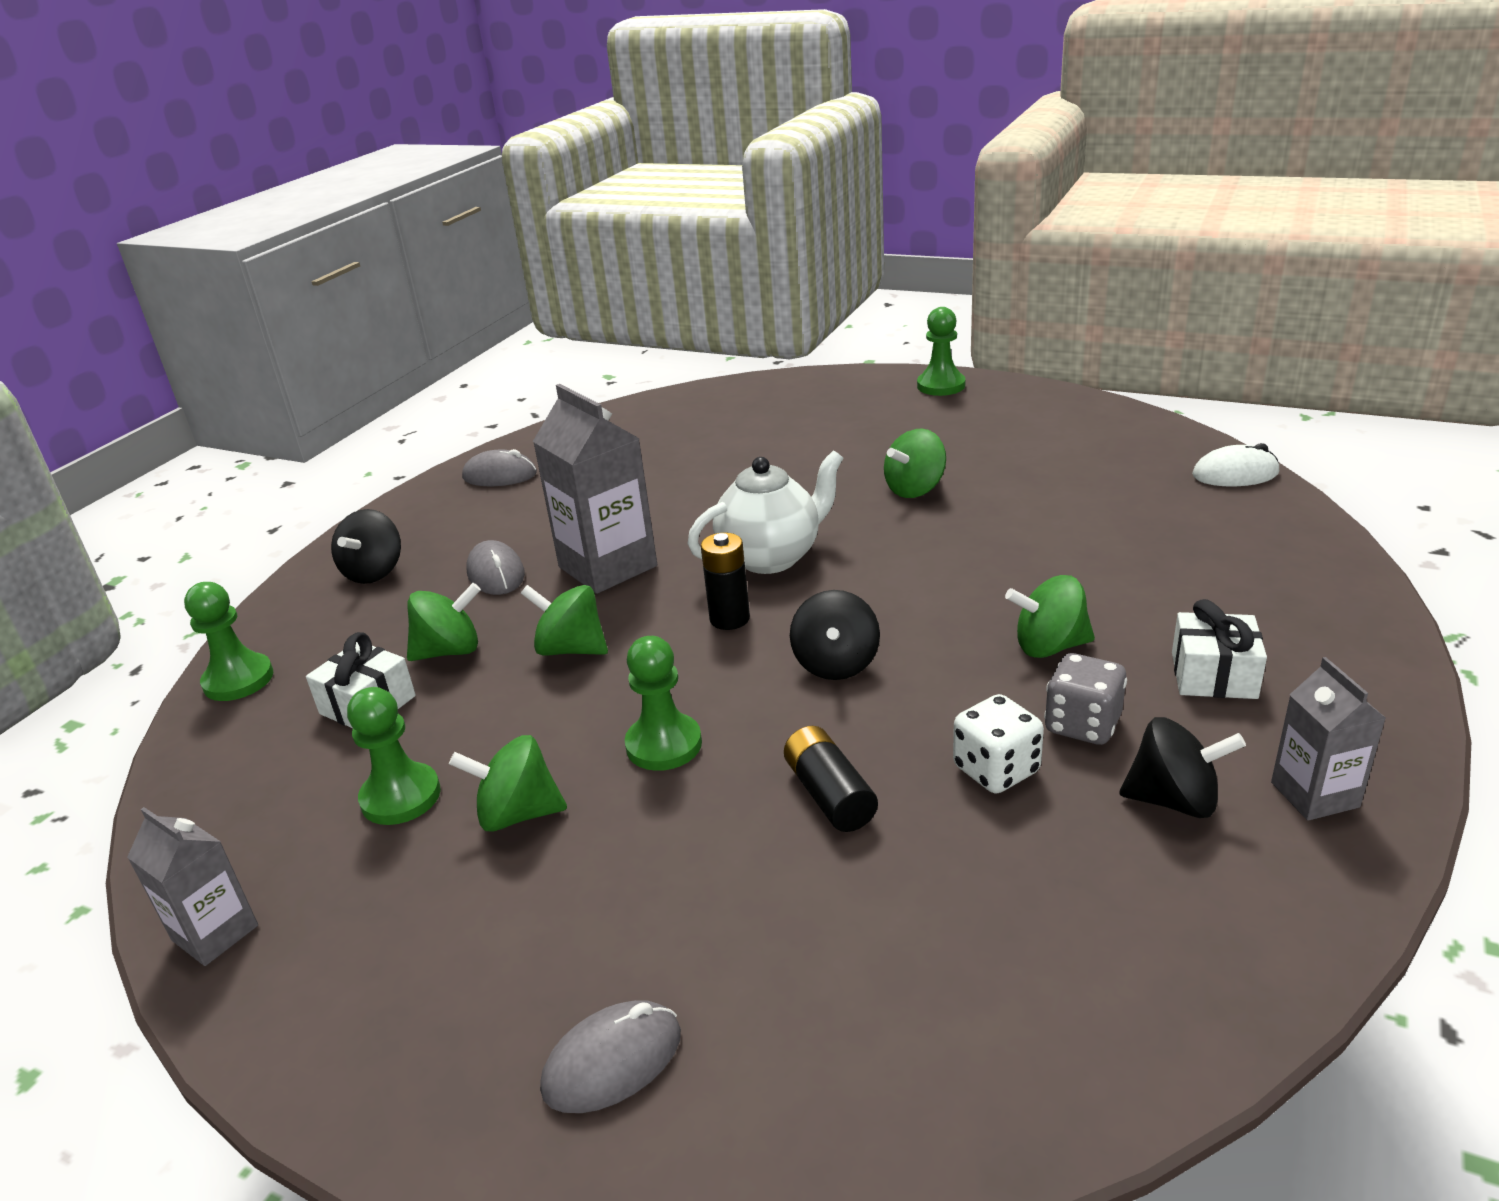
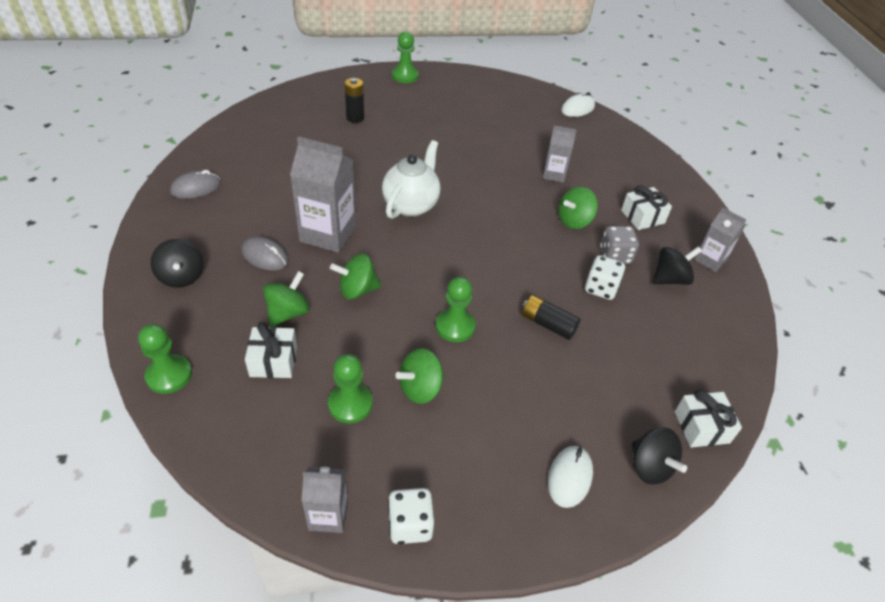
camera: 40 degrees left, 15 degrees up
grey mouse [540,1000,681,1113] -> white mouse [548,446,593,508]
black battery [701,533,750,630] -> black battery moved to [344,78,364,123]
black spinning top [790,590,880,680] -> black spinning top moved to [632,427,687,485]
green spinning top [884,429,946,498] -> none
none -> white dice [388,488,434,544]
none -> grey carton [543,125,577,183]
none -> white gift [675,390,742,448]

